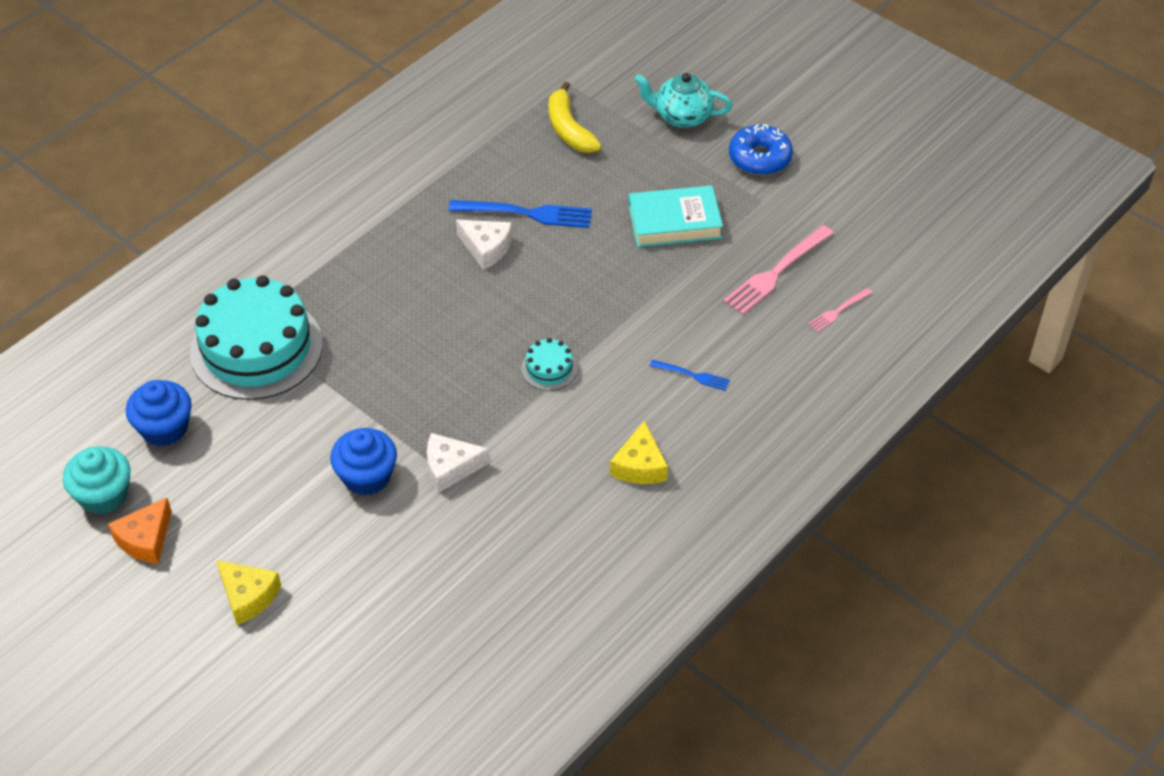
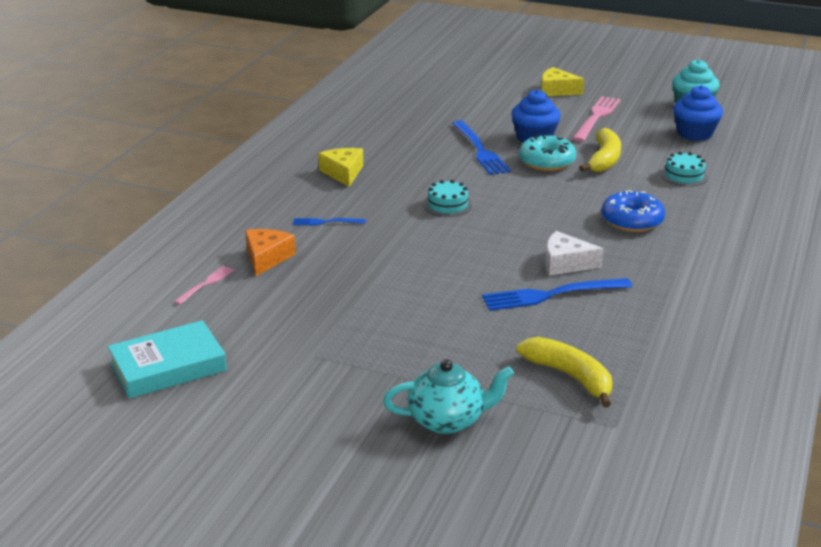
camera: 160 degrees right, 20 degrees down
orange cheese [108,498,172,564] -> orange cheese moved to [245,229,296,276]
turquoise cake [190,275,323,400] -> turquoise cake [661,151,708,187], size x0.42
white cheese [427,433,490,493] -> blue fork [452,120,511,175]
turquoise book [628,185,723,247] -> turquoise book moved to [108,320,227,399]
pink fork [723,225,833,315] -> pink fork moved to [572,96,621,142]
blue donut [729,124,793,175] -> blue donut moved to [602,190,665,232]
none -> turquoise donut [519,134,576,171]
none -> yellow banana [579,128,621,172]

